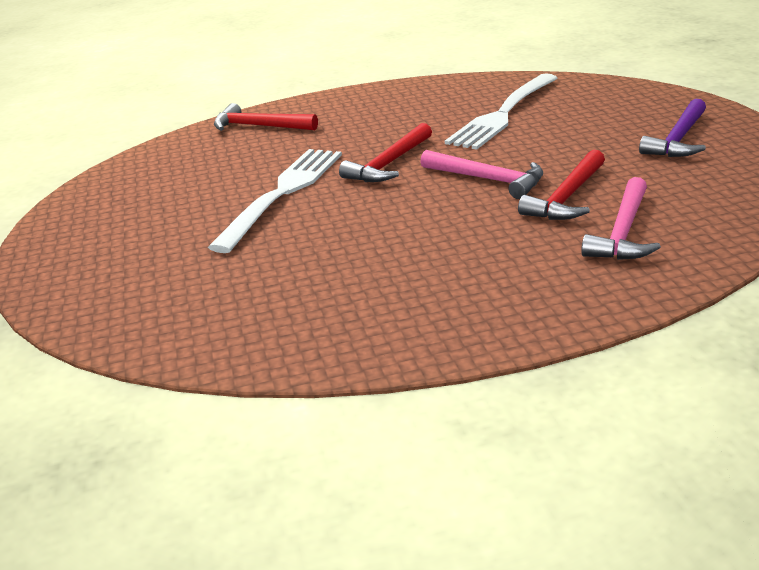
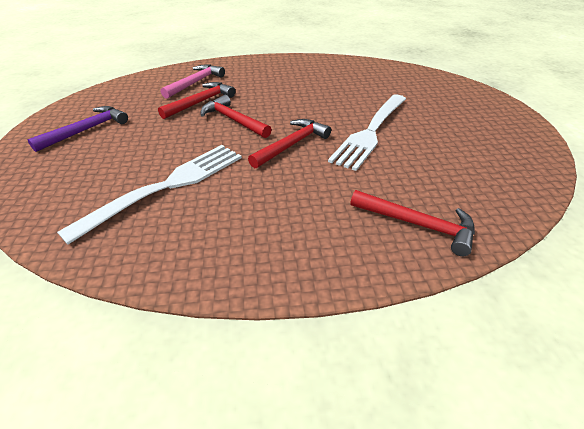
camera: 175 degrees left, 10 degrees up
pink hammer [420,150,543,199] -> red hammer [200,95,272,138]

